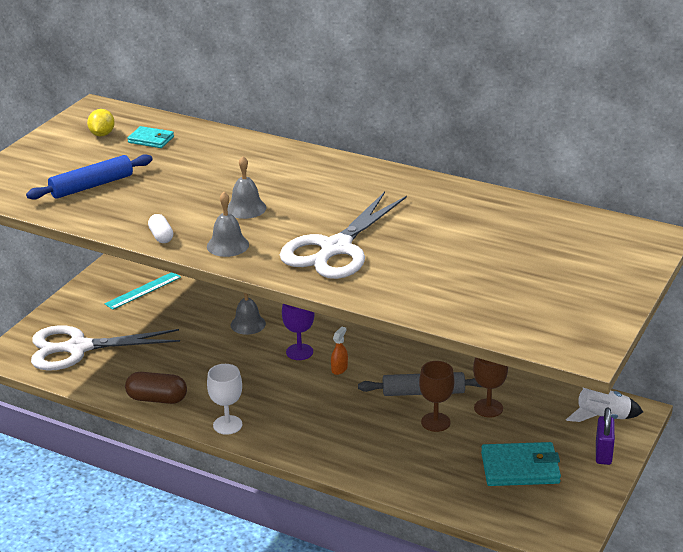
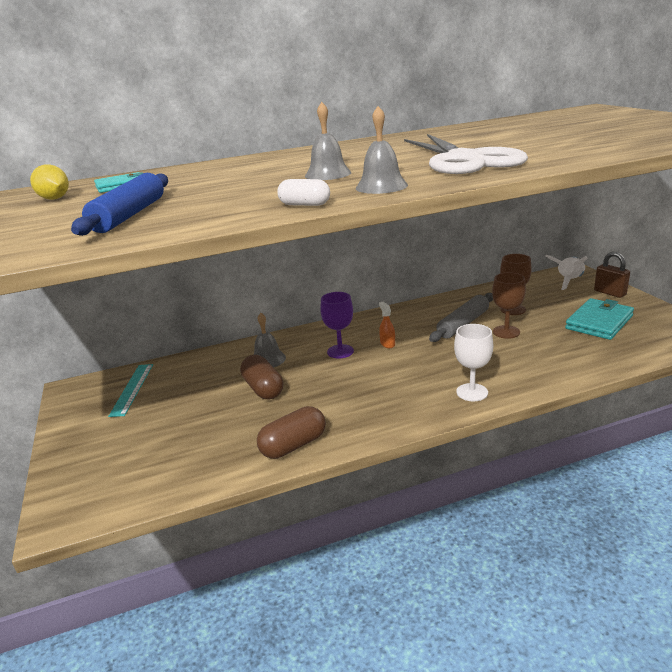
camera: 45 degrees left, 5 degrees down
white scissors [31,325,180,371] -> none
white goblet [207,364,242,435] -> white goblet moved to [454,324,493,401]
purple padlock [596,407,615,465] -> brown padlock [594,252,630,298]
none -> brown capsule [240,355,283,399]

